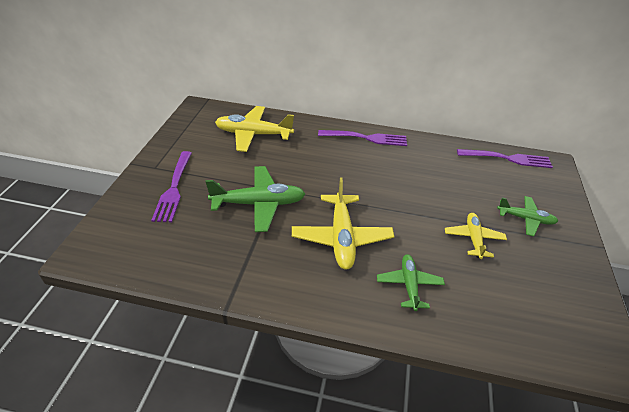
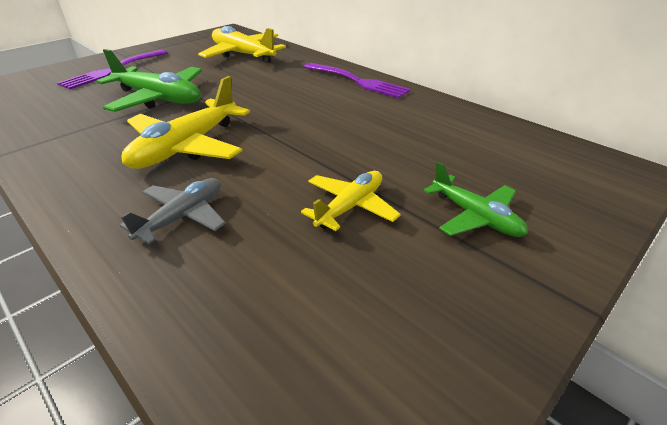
camera: 35 degrees right, 5 degrees down
green plane [377,254,445,311] -> grey plane [120,178,226,244]
purple fork [457,149,553,168] -> none

